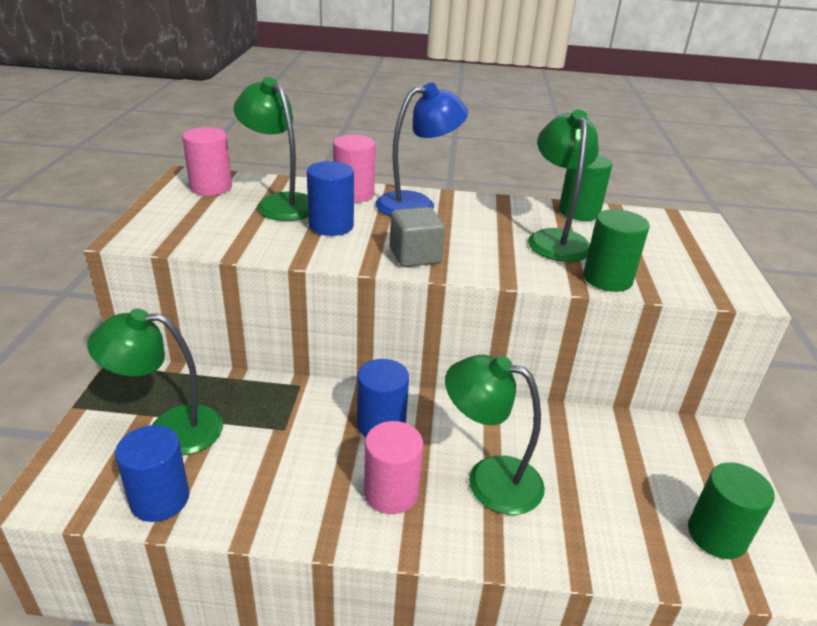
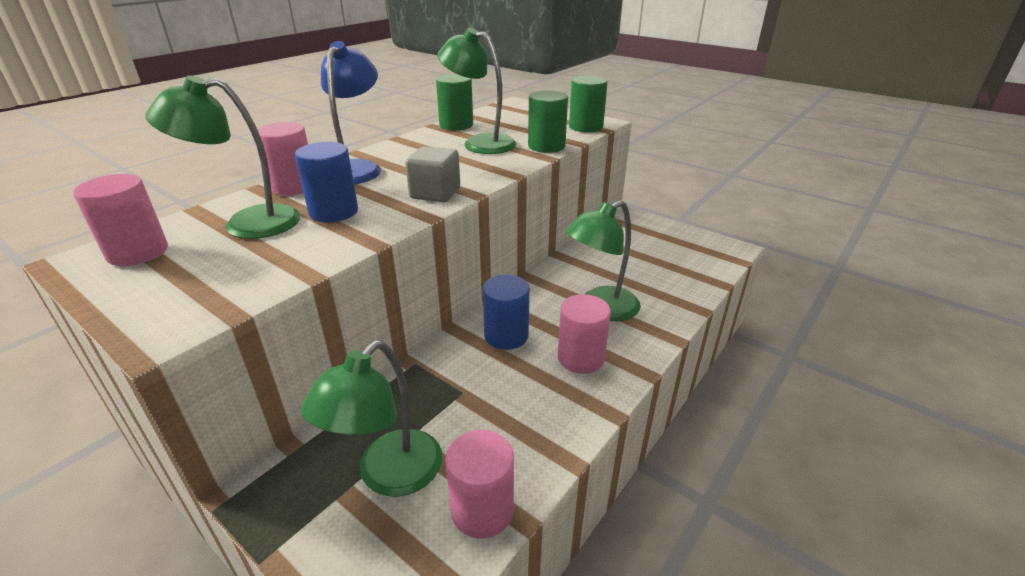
camera: 55 degrees left, 0 degrees up
blue cylinder [115,425,190,522] -> pink cylinder [445,430,514,539]
green cylinder [688,462,775,559] -> green cylinder moved to [569,75,608,133]

